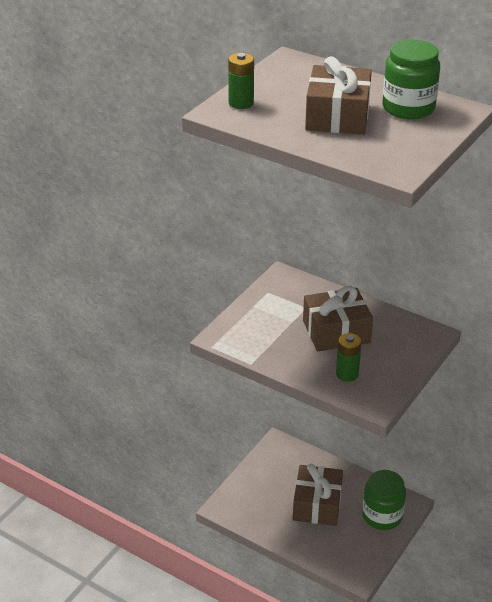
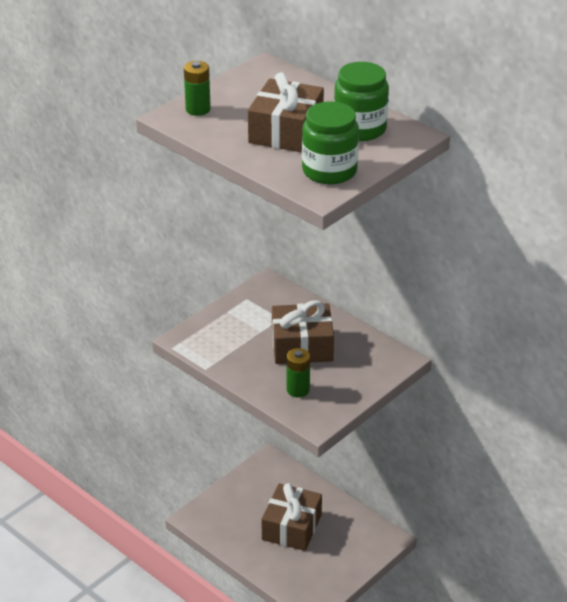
camera: 10 degrees right, 0 degrees up
green jar [362,470,406,530] -> green jar moved to [302,102,359,184]

